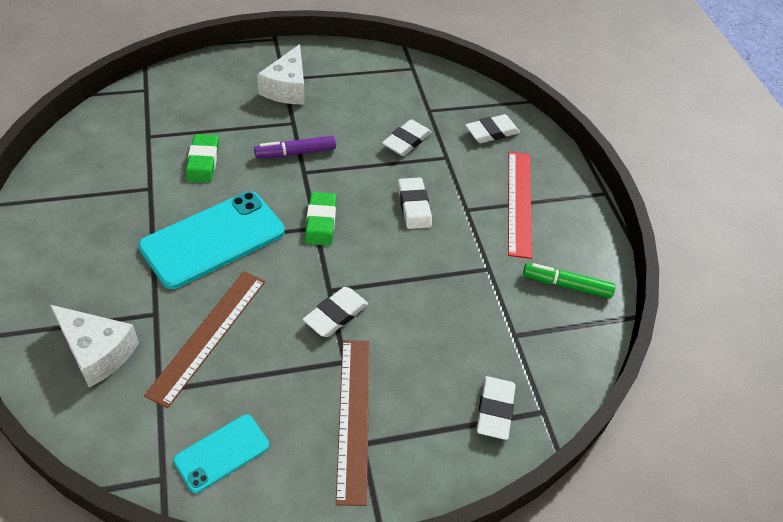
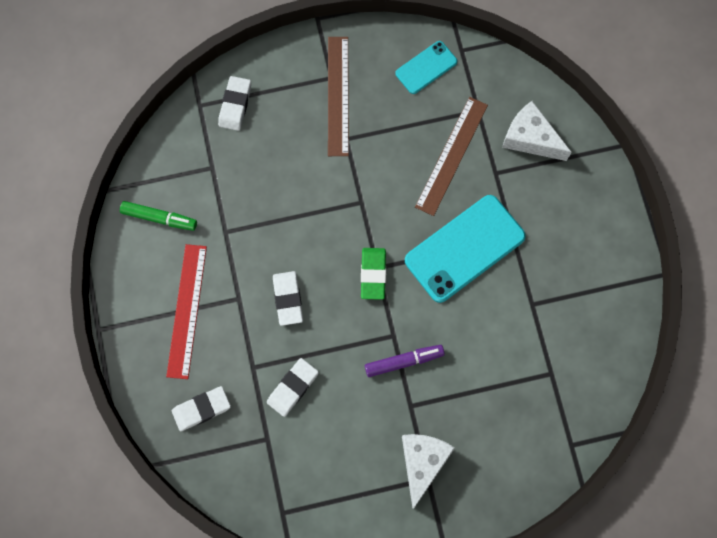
camera: 175 degrees left, 25 degrees up
green eraser [186,134,219,183] -> none
white eraser [303,287,368,337] -> none

